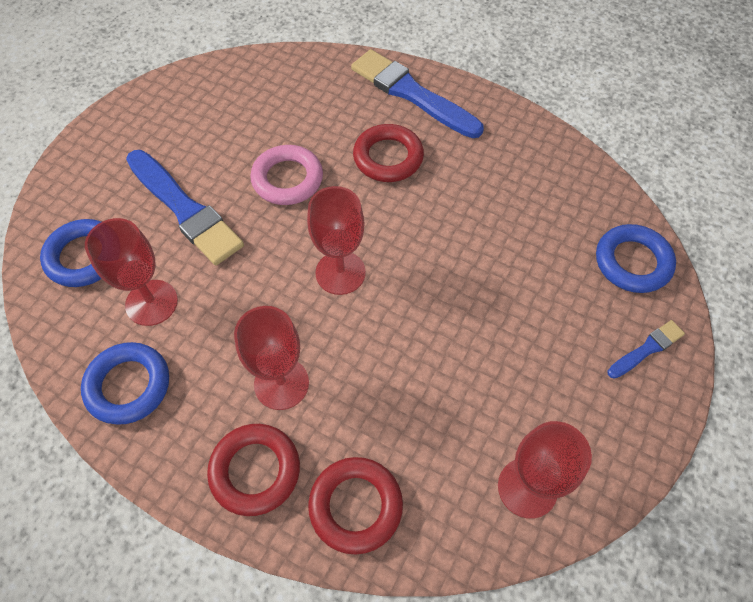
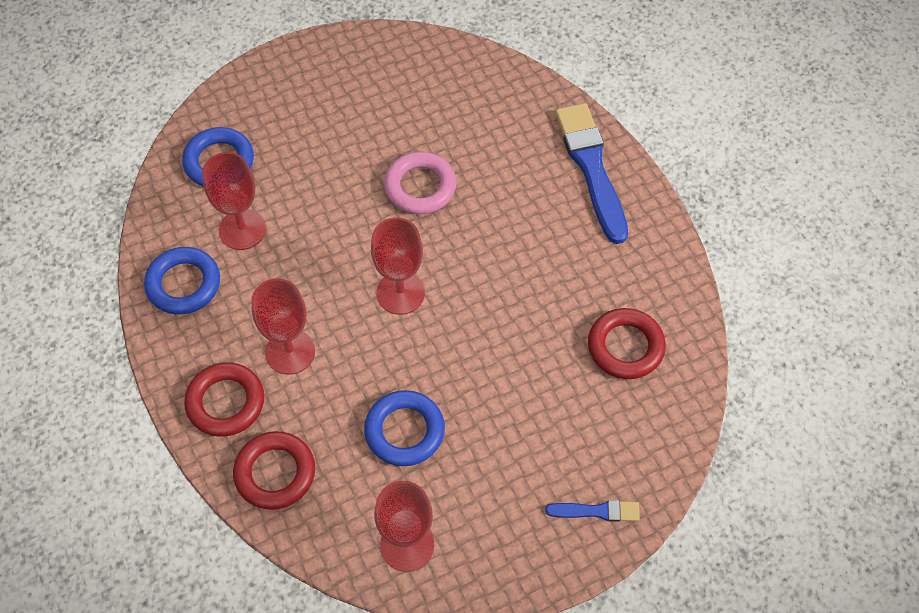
camera: 35 degrees right, 0 degrees up
blue brush [126,150,244,265] -> none
red ring [353,124,424,182] -> red ring moved to [588,308,666,379]
blue ring [596,224,676,293] -> blue ring moved to [364,390,445,466]

